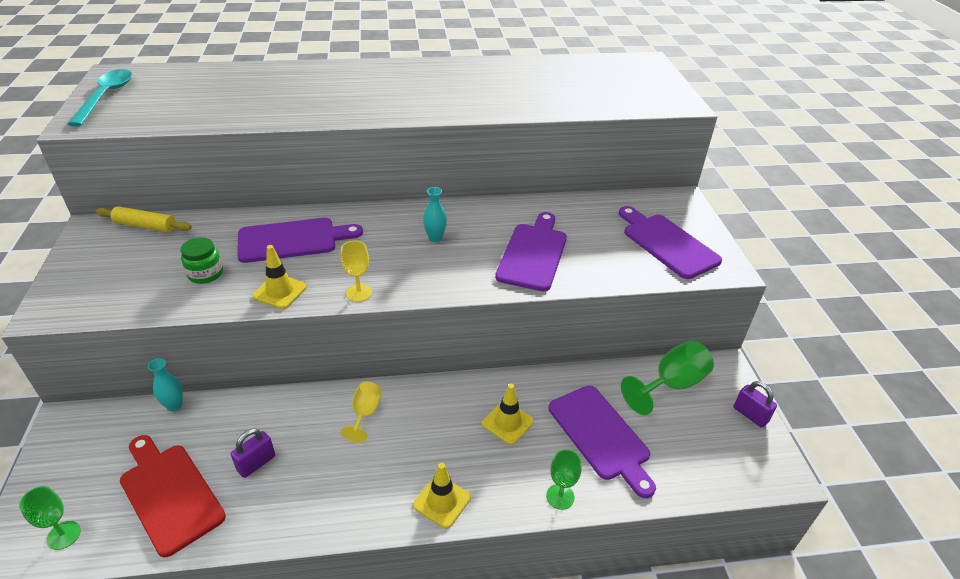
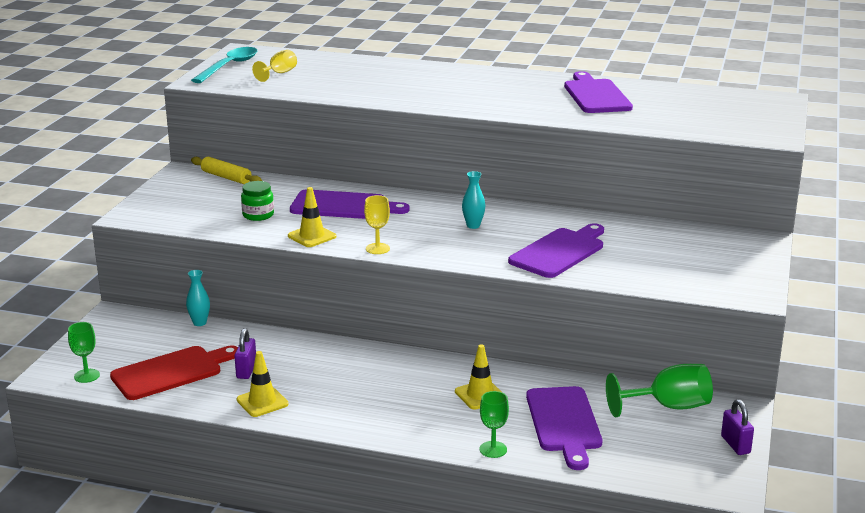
camera: 25 degrees right, 15 degrees down
red cutting board [120,435,226,557] -> red cutting board turned 75 degrees clockwise [110,346,238,400]
purple padlock [231,428,275,478] -> purple padlock turned 60 degrees counterclockwise [234,328,256,379]
yellow goblet [341,381,381,443] -> yellow goblet moved to [252,50,297,82]
yellow traffic cone [413,463,471,529] -> yellow traffic cone moved to [237,351,288,417]
purple cutting board [619,206,722,279] -> purple cutting board moved to [564,71,633,113]

